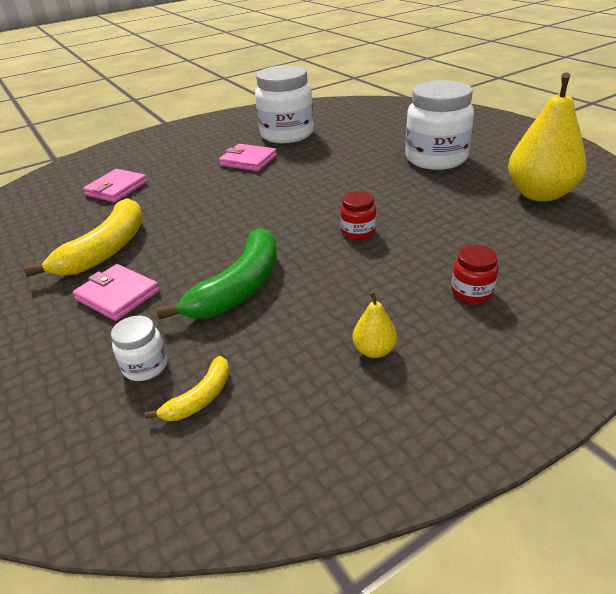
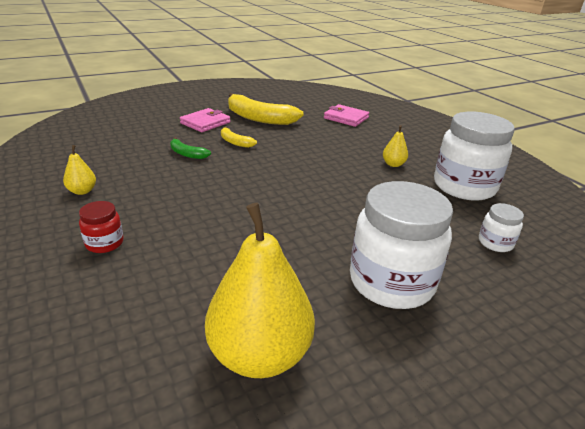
camera: 90 degrees right, 5 degrees down
white jar [111,315,167,381] -> white jar moved to [479,203,524,252]
yellow banana [145,356,230,421] -> yellow banana moved to [221,126,257,148]
green banana [156,228,277,319] -> green banana [170,137,211,159], size x0.50
pink wallet [219,144,277,171] -> yellow pear [383,125,408,167]
red jar [340,191,376,240] -> none

